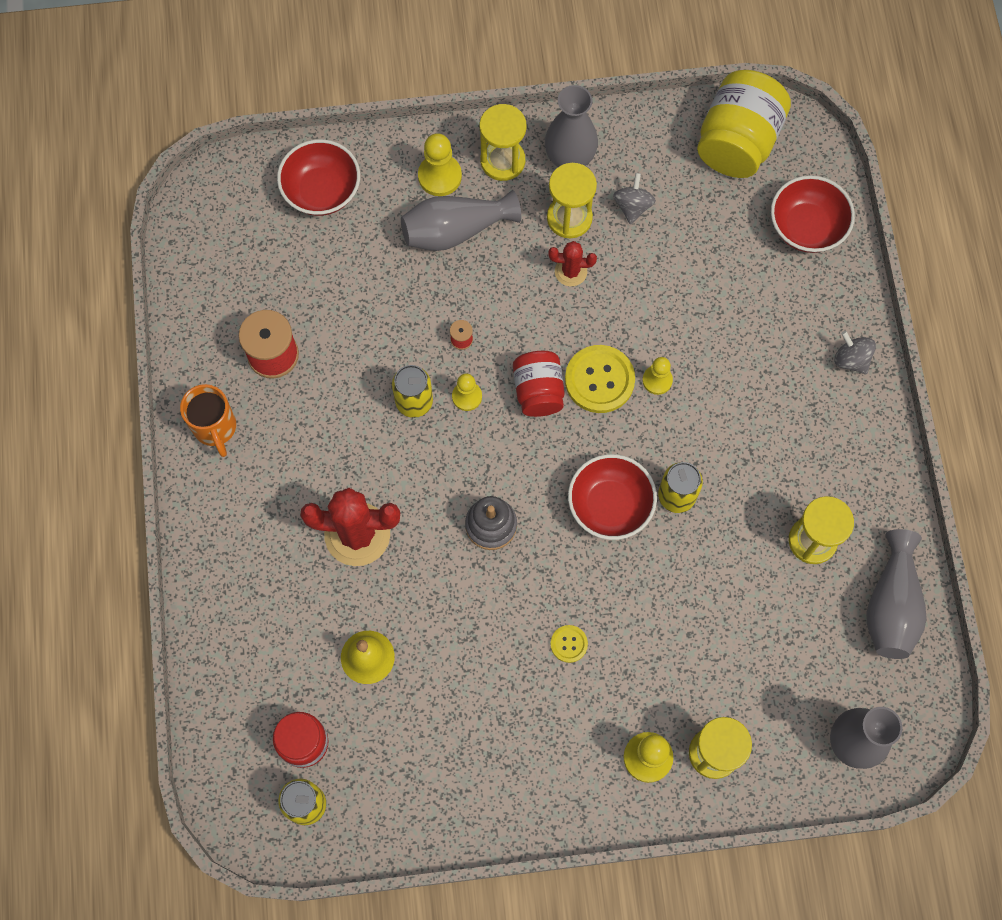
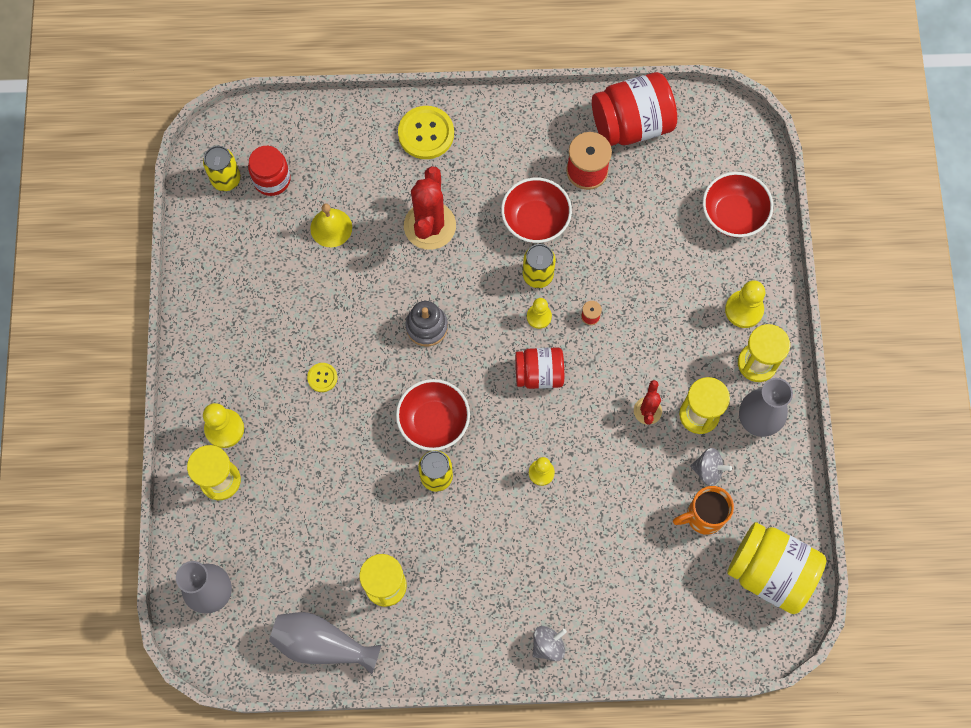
camera: 95 degrees right, 0 degrees up
orange mug [180,384,236,457] -> orange mug moved to [673,486,734,535]
grey vase [401,190,521,251] -> none
yellow button [565,345,635,413] -> yellow button moved to [398,106,454,159]
red bowl [771,175,855,253] -> red bowl moved to [501,178,572,243]
none -> red jar [592,72,677,146]

